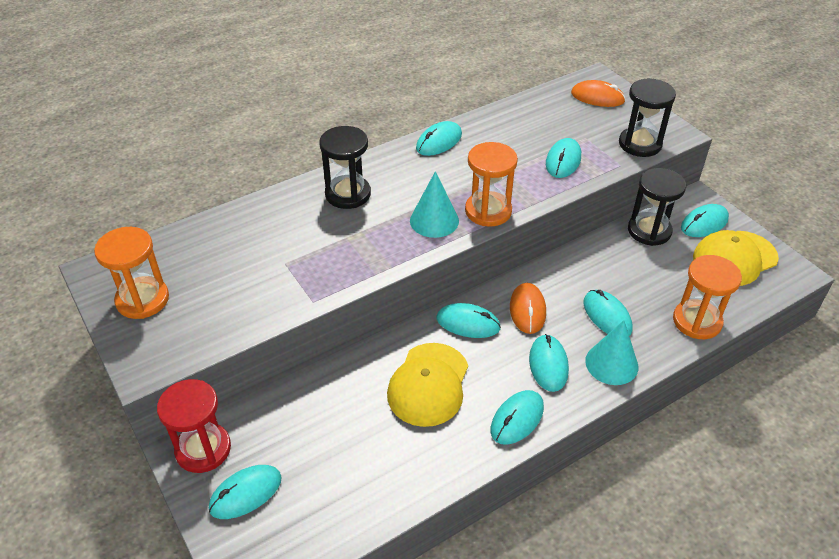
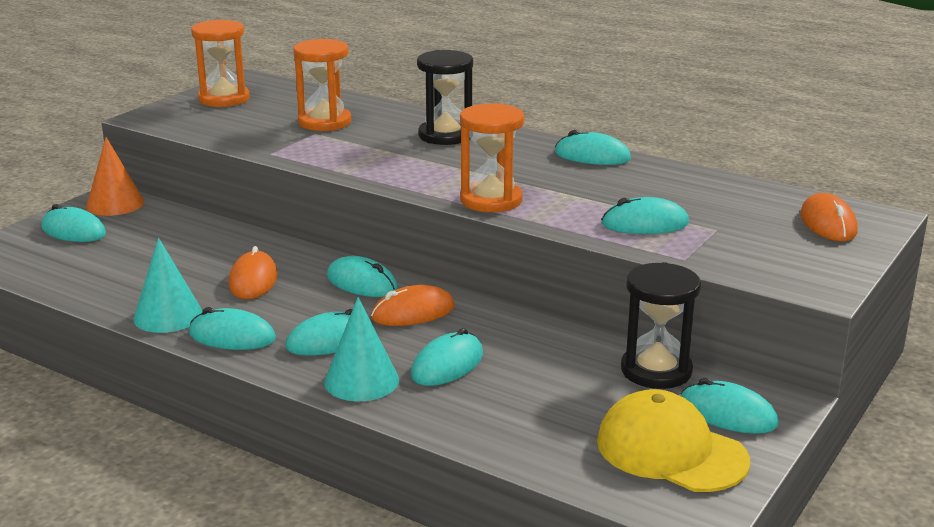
camera: 65 degrees right, 20 degrees down
red hourglass [157,379,231,473] -> orange cone [86,137,144,216]
yellow cap [387,343,468,427] -> orange mouse [228,246,278,299]
turquoise cone [410,171,459,238] -> turquoise cone moved to [133,238,202,333]
turquoise mouse [436,303,501,338] -> turquoise mouse turned 45 degrees counterclockwise [327,256,398,297]
black hourglass [619,78,676,157] -> none
orange hourglass [673,255,742,339] -> orange hourglass moved to [293,39,351,131]

